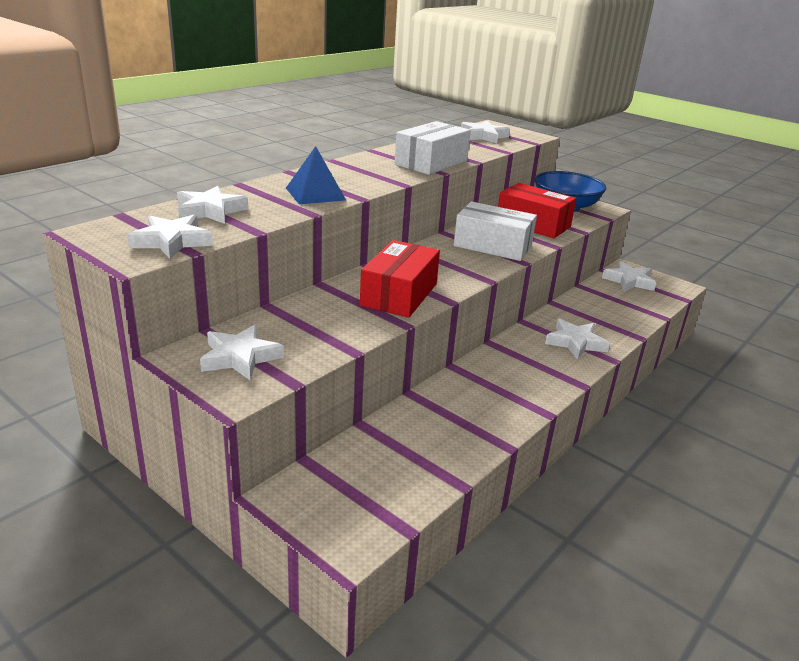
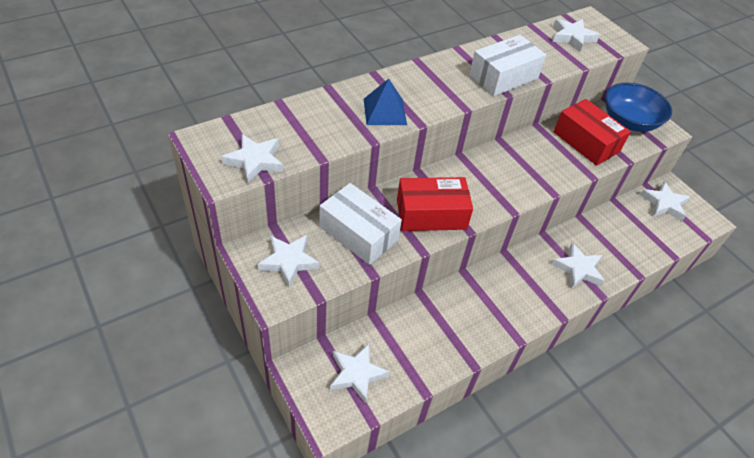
camera: 15 degrees right, 20 degrees up
white star [177,186,248,224] -> white star moved to [330,343,390,404]
red box [360,240,440,318] -> red box turned 45 degrees clockwise [397,177,473,231]
white box [454,202,537,261] -> white box moved to [319,183,402,265]

